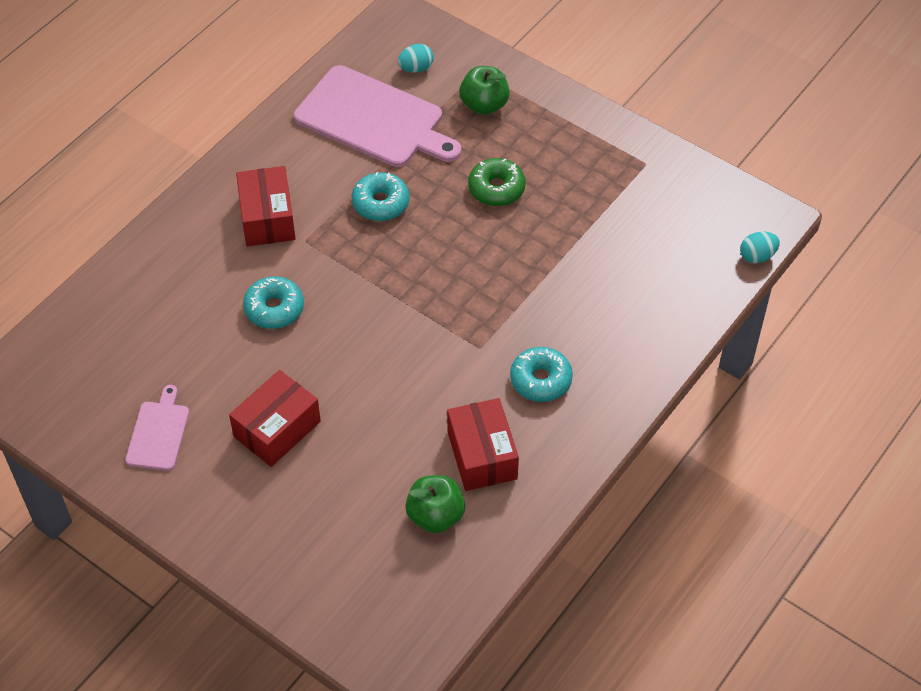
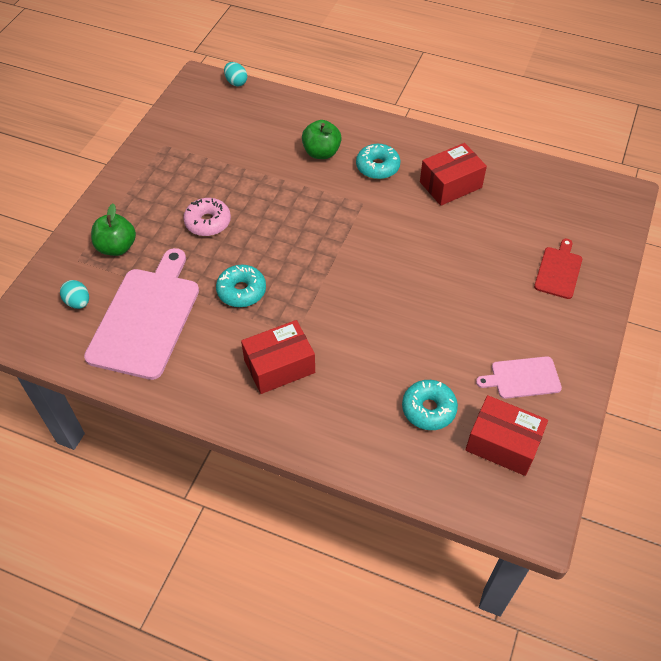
camera: 105 degrees left, 0 degrees up
red box [229,370,321,467] -> red box moved to [465,395,548,476]
turquoise donut [243,276,304,329] -> turquoise donut moved to [402,380,458,430]
green apple [405,475,465,533] -> green apple moved to [302,120,342,159]
green donut [468,158,525,206] -> pink donut [183,198,231,236]
none -> red cutting board [534,239,582,299]

